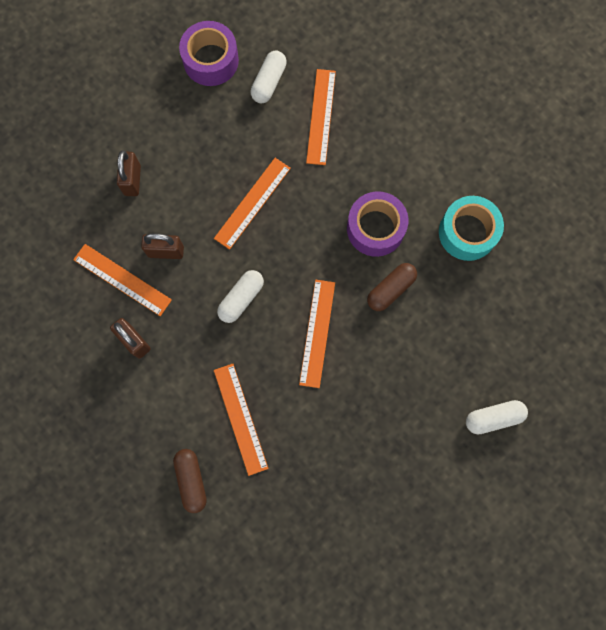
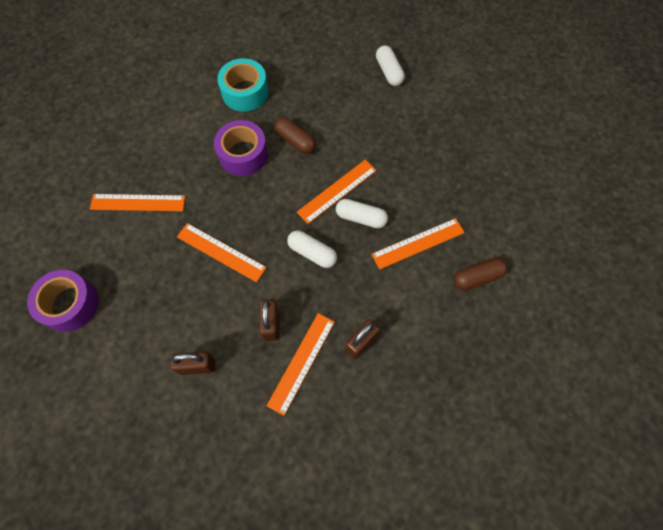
camera: 95 degrees left, 10 degrees down
white capsule [251,51,287,104] -> white capsule moved to [336,199,388,228]
orange ruler [299,280,335,388] -> orange ruler turned 45 degrees counterclockwise [297,160,377,224]

